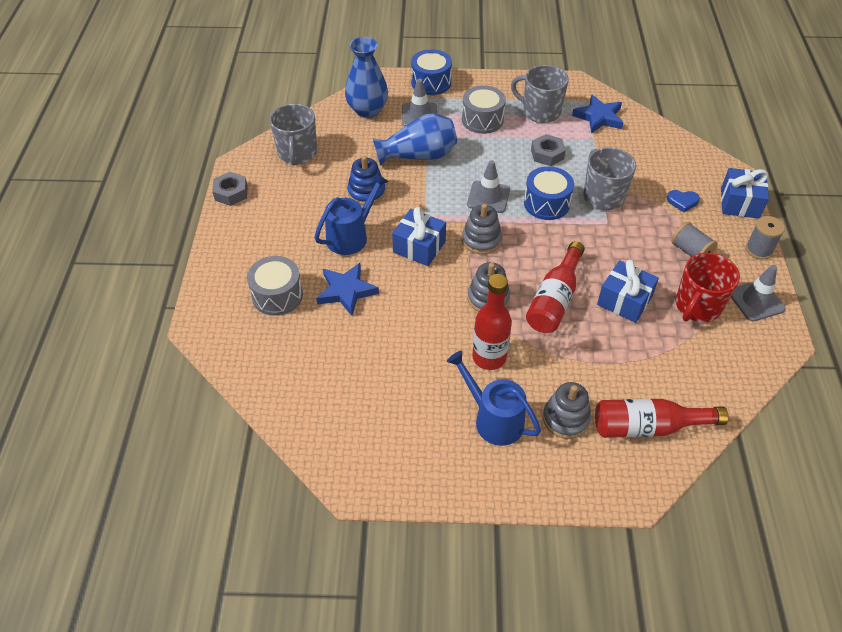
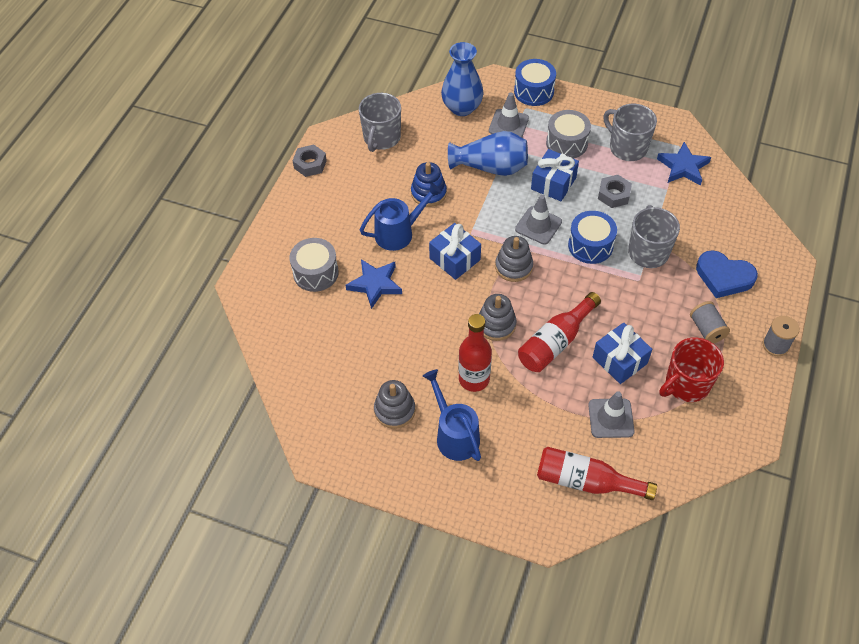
camera: 20 degrees right, 5 degrees up
grey stacking toy [543,382,591,439] -> grey stacking toy moved to [374,380,415,429]
blue heart [667,190,700,212] -> blue heart [696,250,758,298], size x1.89
blue gift [721,168,769,219] -> blue gift moved to [531,149,579,201]
grey traffic cone [731,265,786,321] -> grey traffic cone moved to [588,391,635,438]

